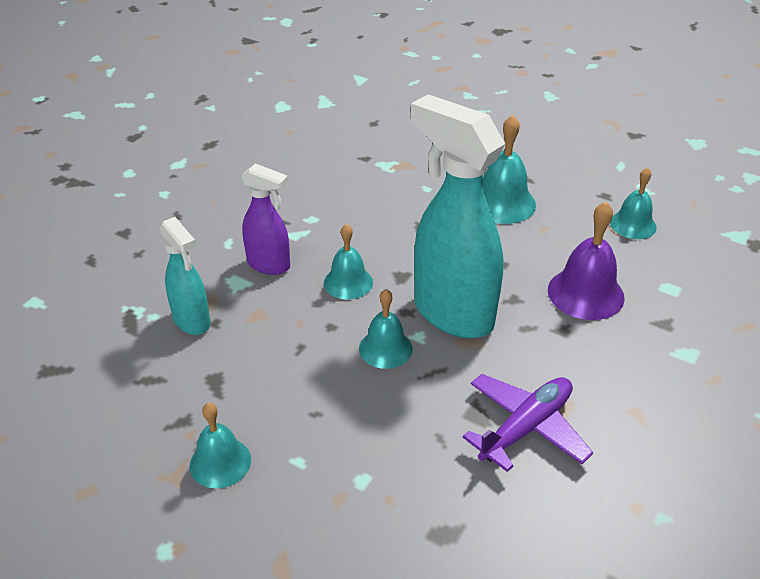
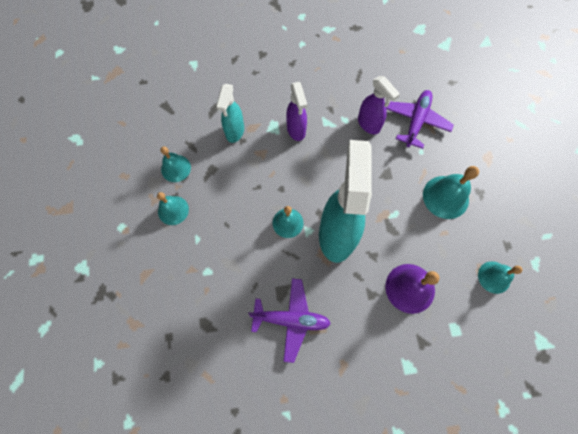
camera: 50 degrees right, 30 degrees up
turquoise bell [324,224,373,300] -> turquoise bell moved to [160,146,191,182]
none -> purple spray bottle [358,76,400,135]
none -> purple plane [386,90,454,149]

